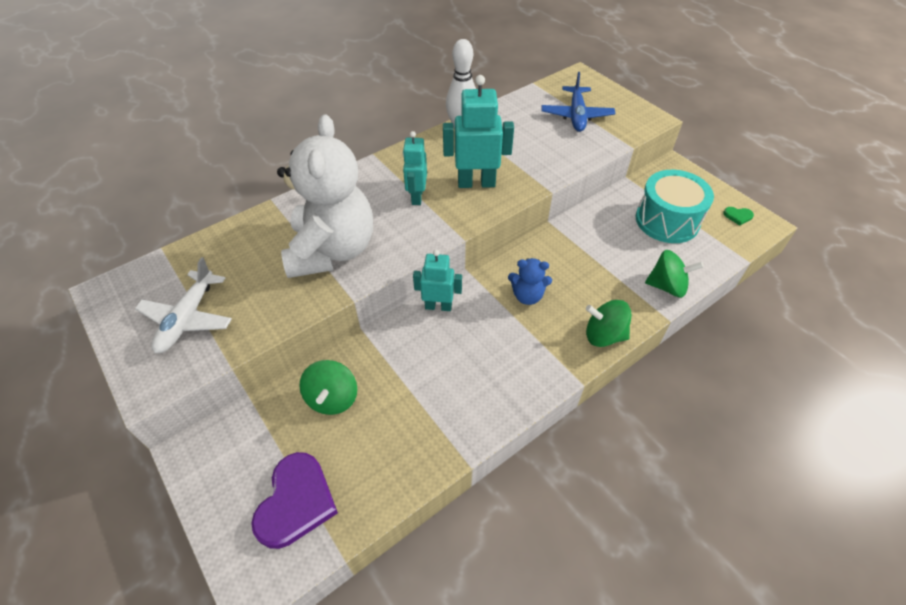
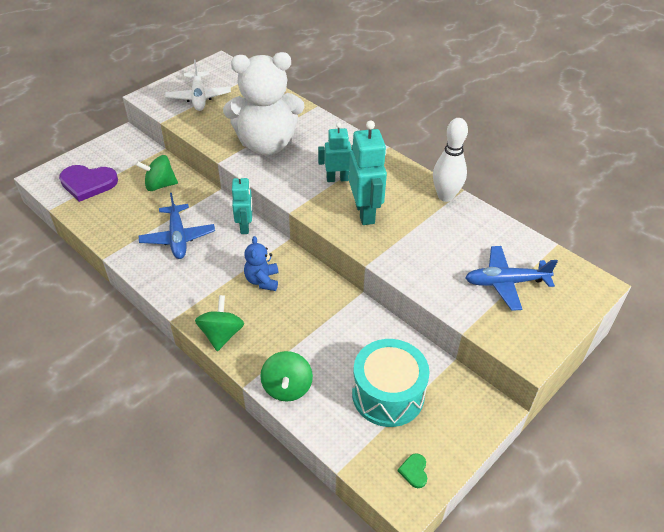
camera: 80 degrees right, 5 degrees down
white plane [135,257,232,353] -> white plane turned 105 degrees counterclockwise [165,59,231,111]
none -> blue plane [138,193,215,259]

